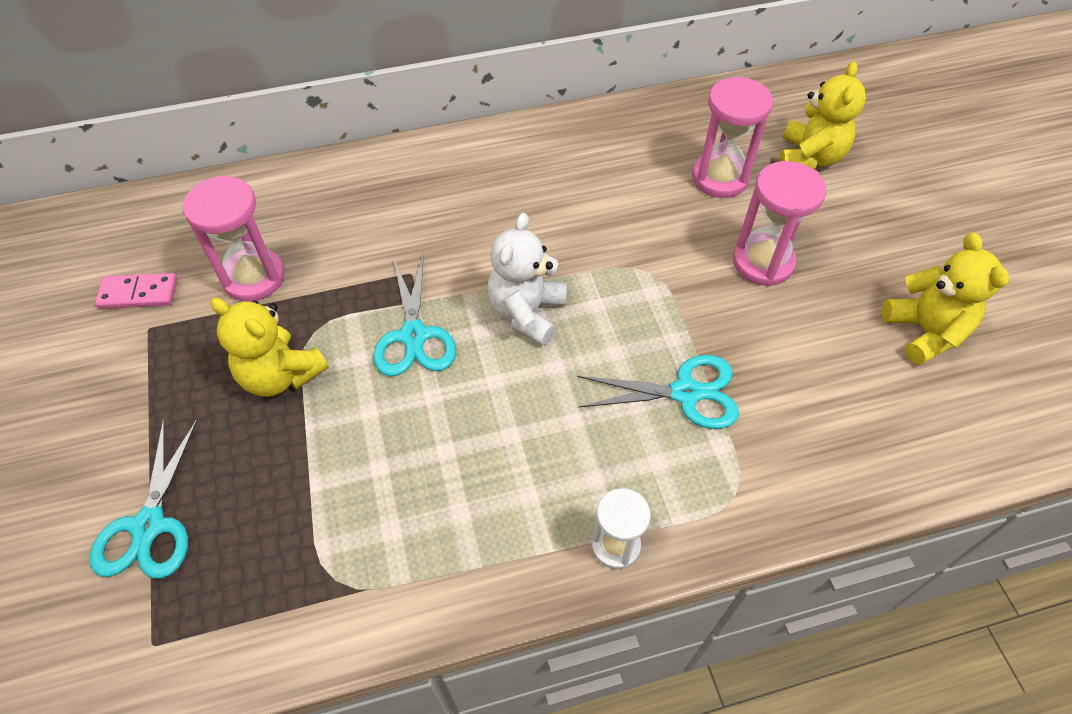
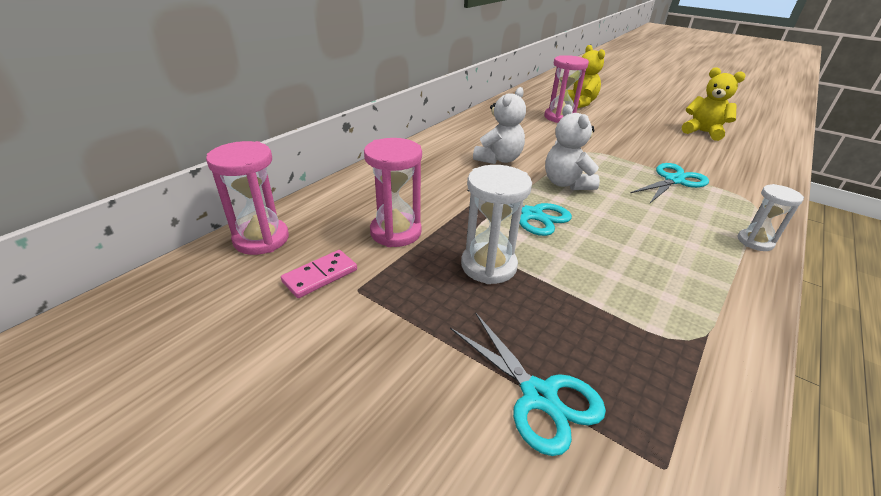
camera: 40 degrees left, 20 degrees down
yellow teddy bear [210,298,329,397] -> white hourglass [461,165,532,284]
pink hourglass [733,161,826,286] -> pink hourglass moved to [206,141,289,255]
none -> white teddy bear [473,87,526,164]

